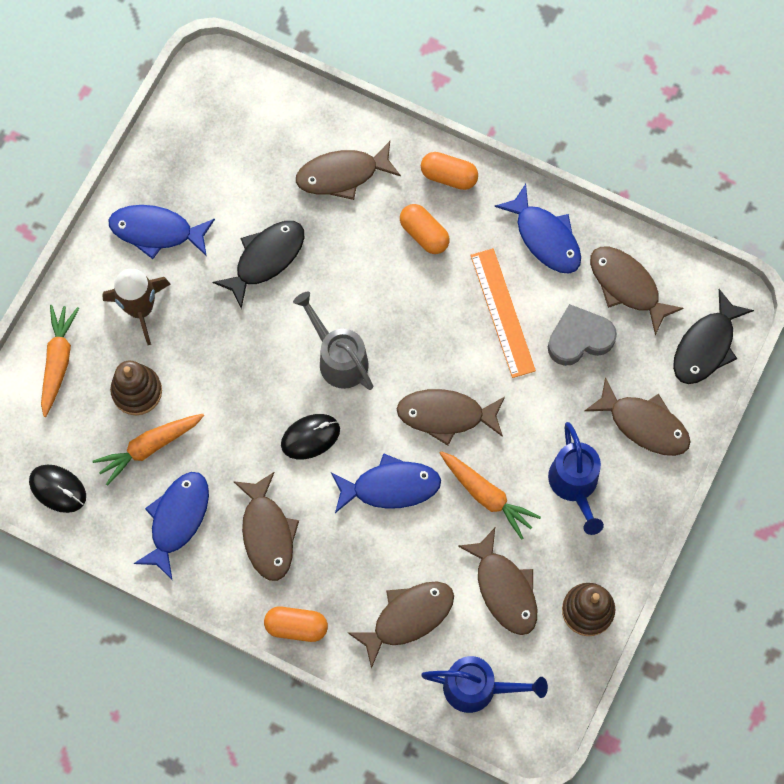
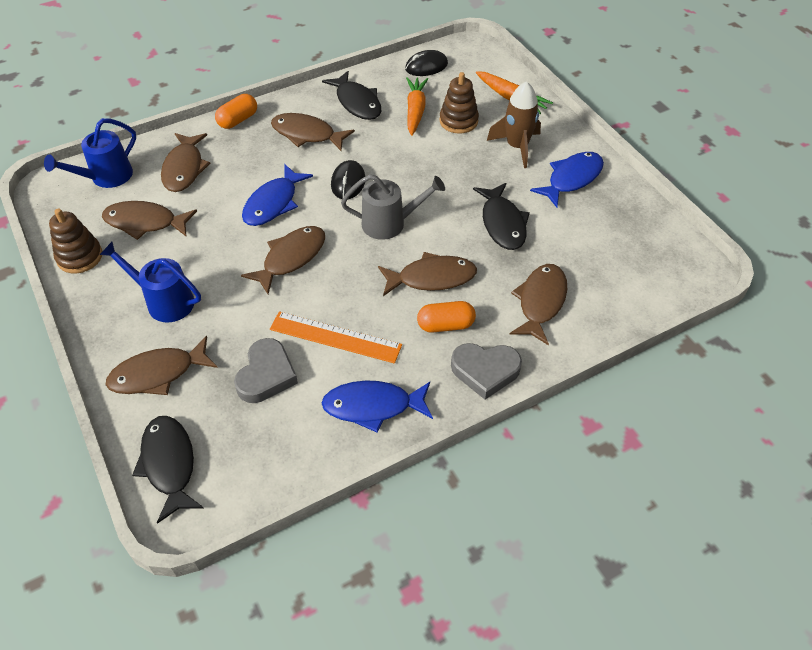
camera: 125 degrees right, 20 degrees down
blue fish [133,472,209,579] -> black fish [322,71,381,120]
orange capsule [421,152,478,190] -> grey heart [451,343,522,400]
orange carrot [440,451,541,540] -> none
brown fish [590,247,684,335] -> brown fish moved to [378,252,477,296]

